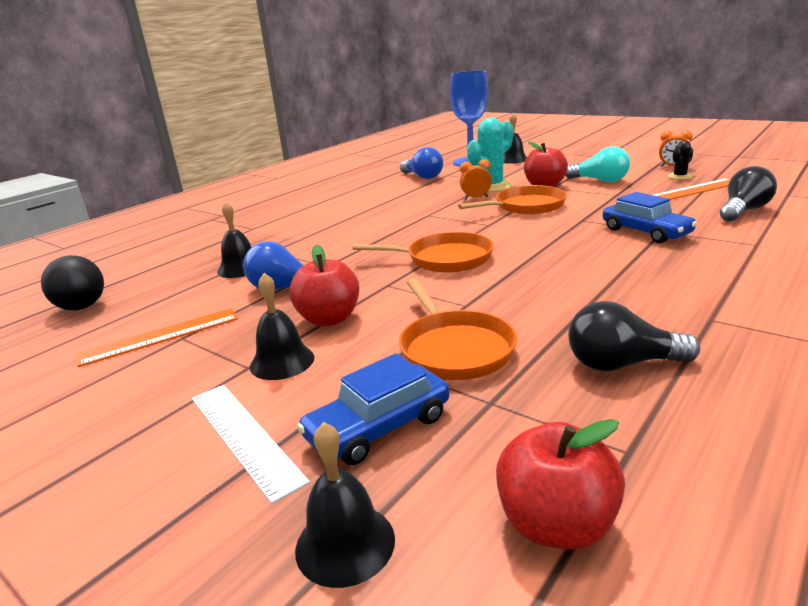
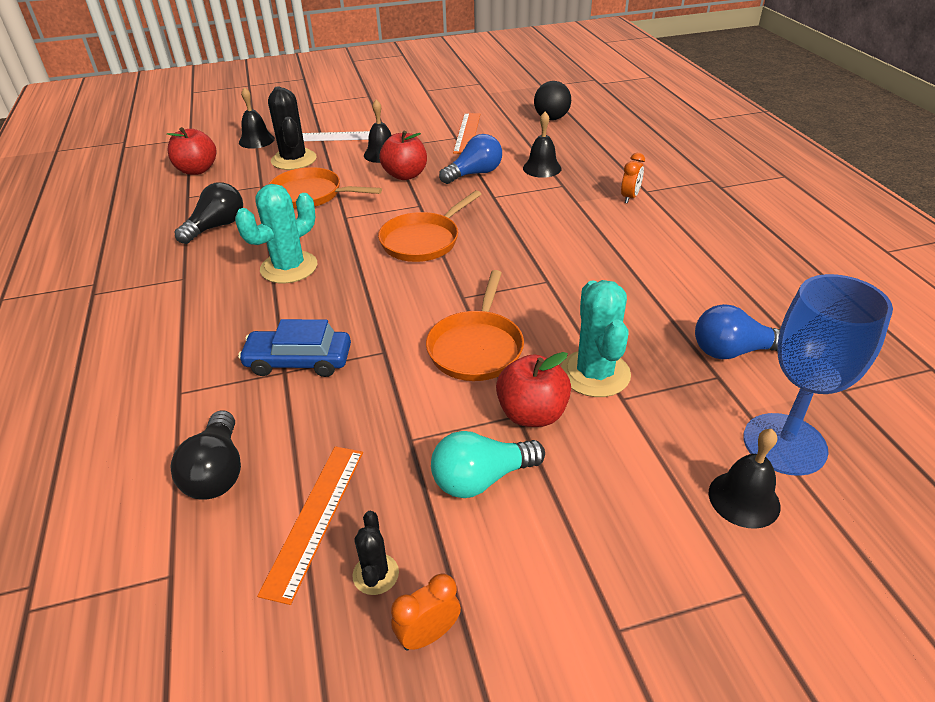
camera: 125 degrees right, 15 degrees up
blue car [297,353,450,465] -> black cactus [268,86,317,170]
orange clock [460,159,492,200] -> orange clock moved to [621,153,645,203]
none -> turquoise cactus [235,184,317,284]

